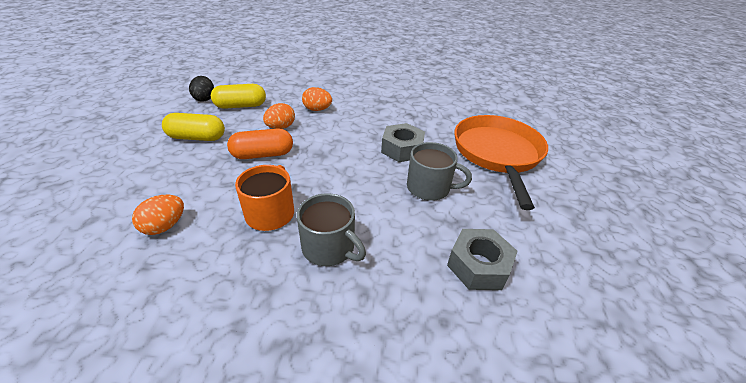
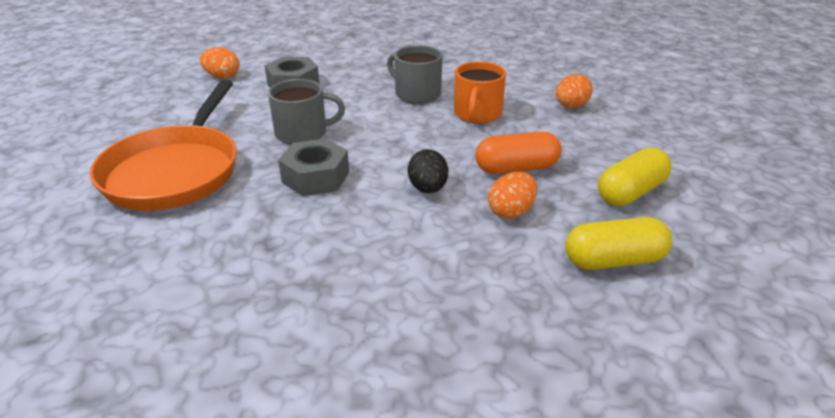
camera: 175 degrees left, 5 degrees down
yellow capsule [162,113,225,141] -> yellow capsule turned 45 degrees counterclockwise [598,147,672,206]
black egg [189,76,214,102] -> black egg moved to [408,149,448,193]
orange egg [302,87,332,111] -> orange egg moved to [200,47,239,78]
grey mug [407,142,472,201] -> grey mug turned 150 degrees clockwise [268,79,345,145]

